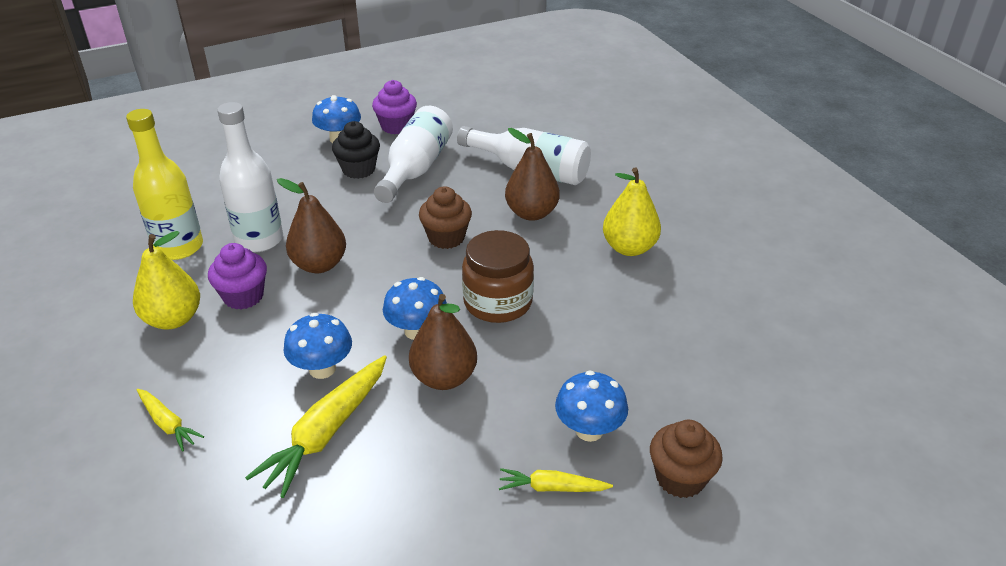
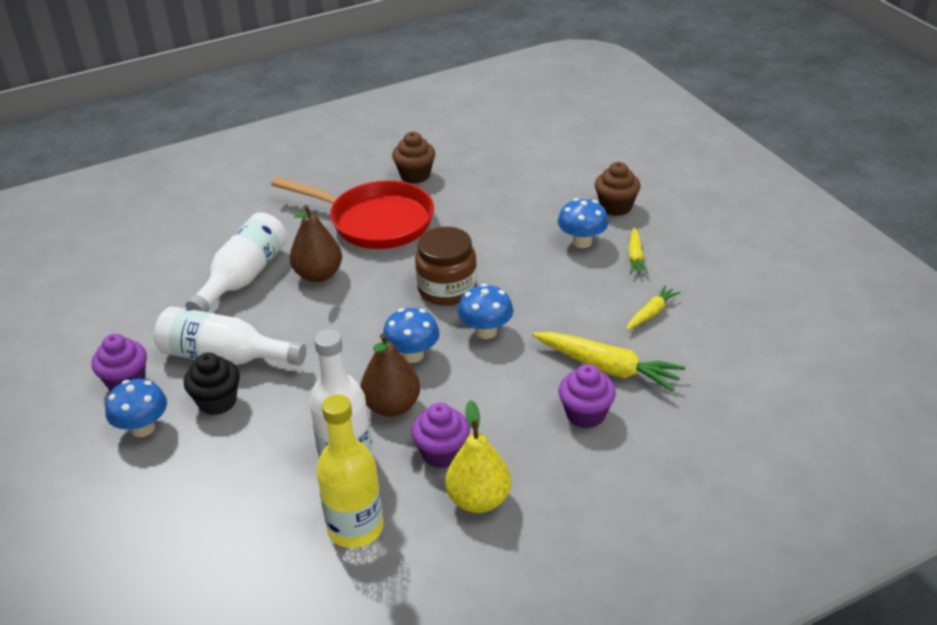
camera: 90 degrees left, 0 degrees up
yellow carrot [137,389,204,452] -> yellow carrot moved to [626,285,681,330]
blue mushroom [283,313,352,379] -> blue mushroom moved to [383,308,440,363]
brown pear [409,294,477,390] -> none
brown cupcake [419,186,472,249] -> brown cupcake moved to [392,132,435,184]
yellow pear [603,167,661,256] -> red pan [271,177,434,249]
none -> purple cupcake [559,364,616,429]

